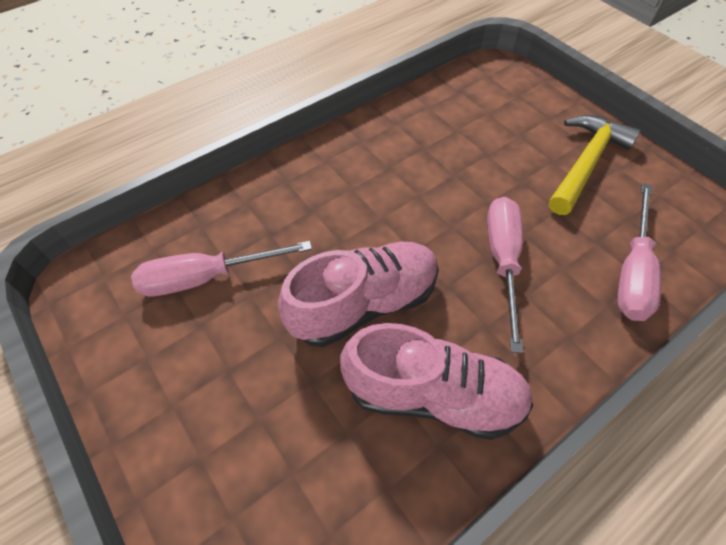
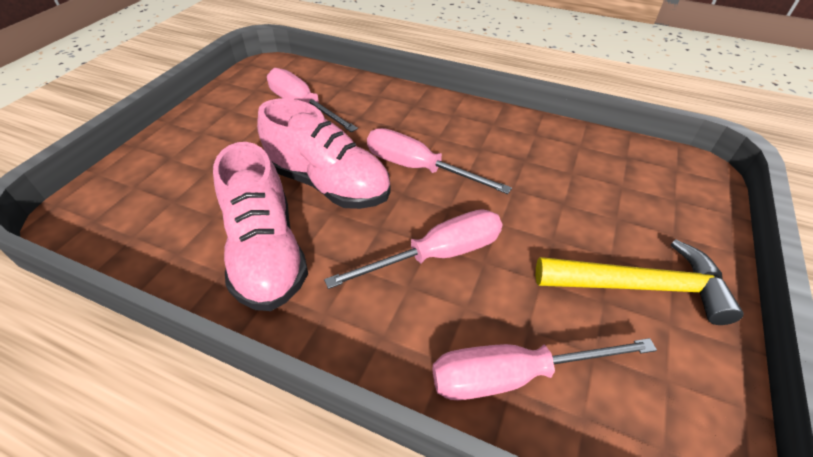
camera: 60 degrees right, 10 degrees down
none -> pink screwdriver [367,128,512,194]

